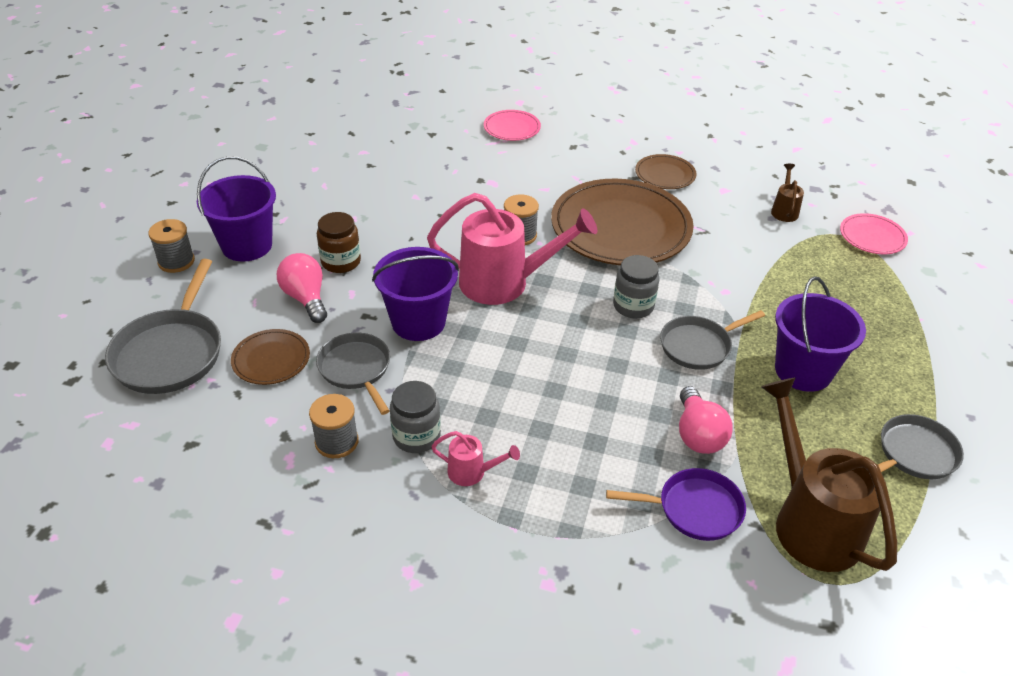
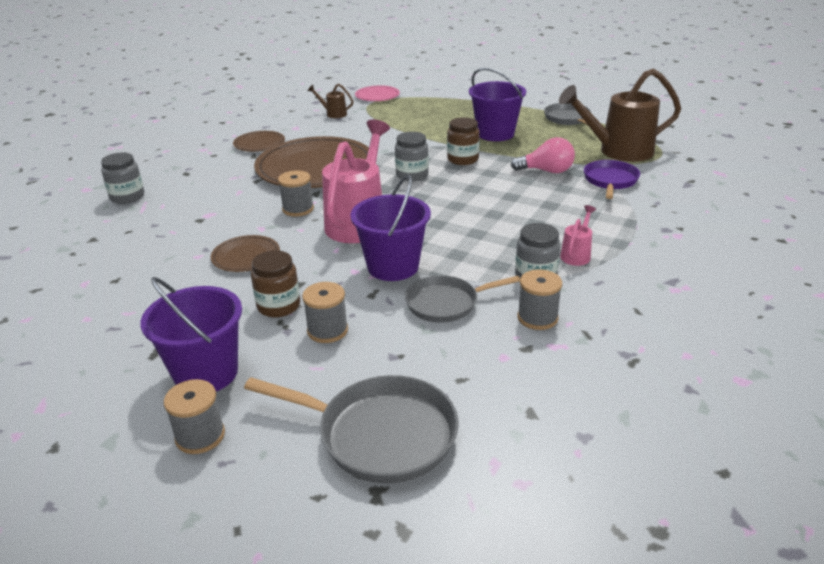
camera: 75 degrees left, 10 degrees down
brown plate [231,329,310,385] -> brown plate moved to [211,235,280,272]
pink light bulb [277,253,327,323] -> grey spool [302,282,348,343]
pink plate [484,110,541,141] -> grey jar [101,152,144,204]
grey pan [660,310,765,370] -> brown jar [447,117,480,165]

